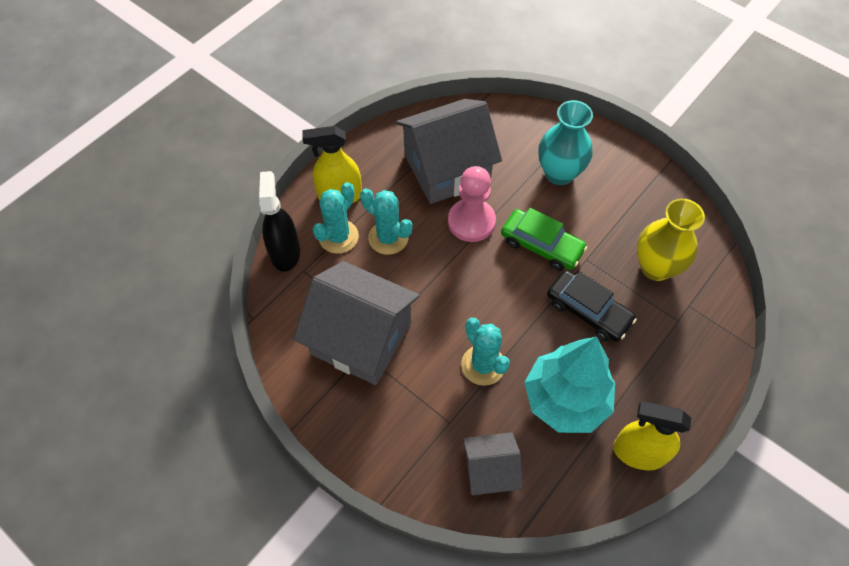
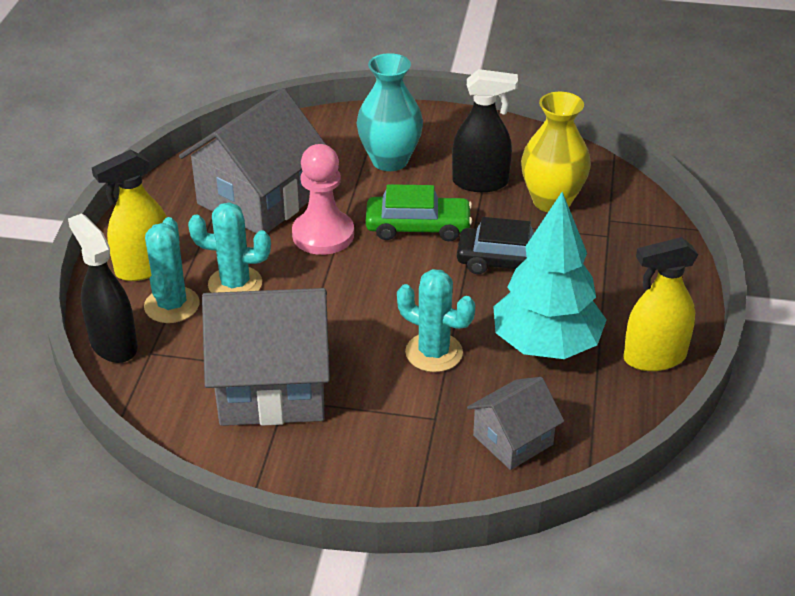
camera: 30 degrees left, 20 degrees down
none -> black spray bottle [452,69,518,192]

